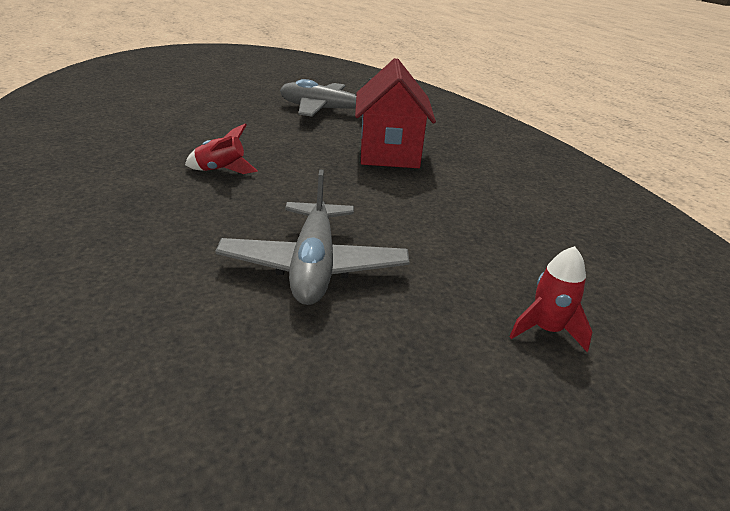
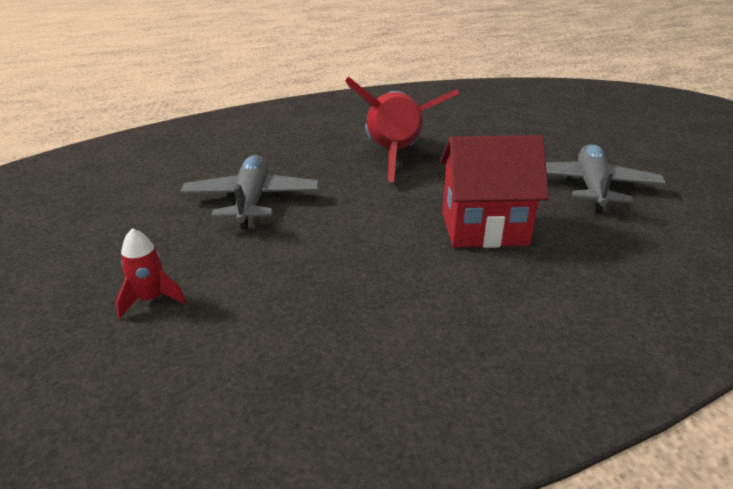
camera: 90 degrees right, 0 degrees up
red rocket [185,123,258,174] -> red rocket [345,76,459,182], size x2.36
grey plane [215,169,410,305] -> grey plane turned 90 degrees clockwise [180,155,319,229]

